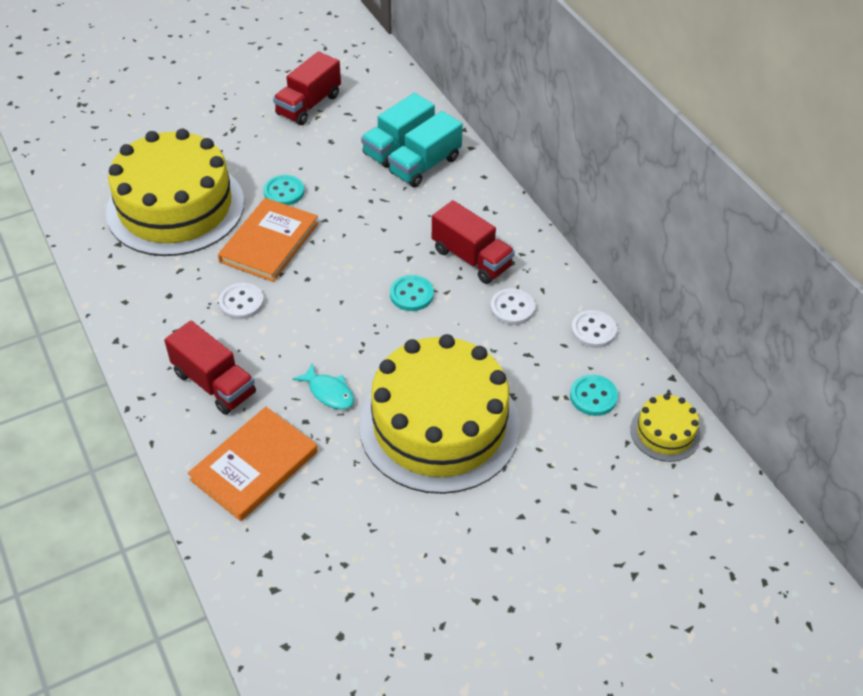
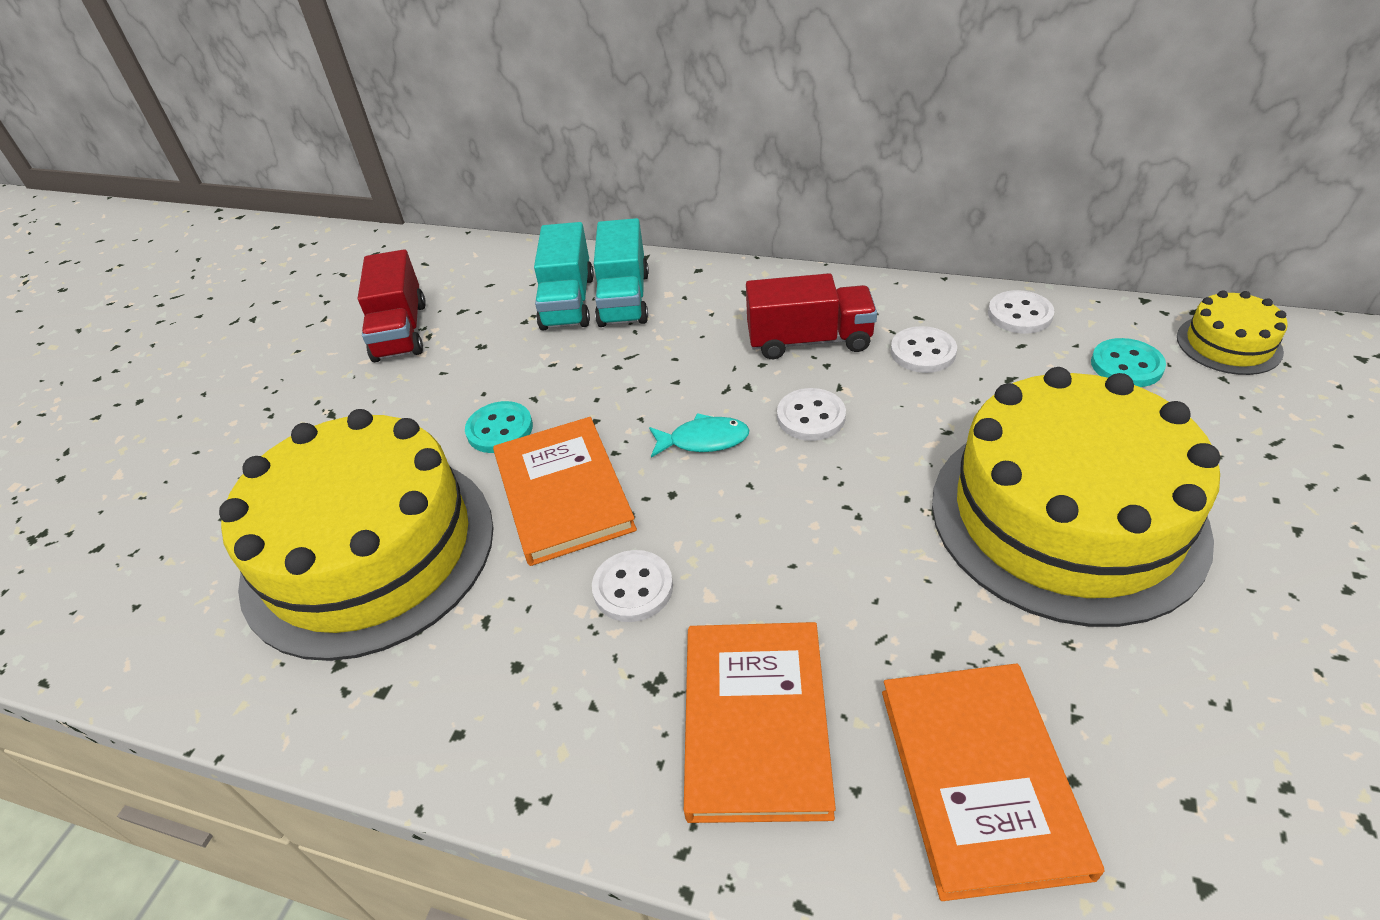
camera: 40 degrees left, 5 degrees down
red truck [164,321,256,415] -> orange book [684,622,836,823]
turquoise fish [292,363,354,410] -> turquoise fish moved to [649,413,749,458]
turquoise button [390,275,434,311] -> white button [777,388,846,441]

